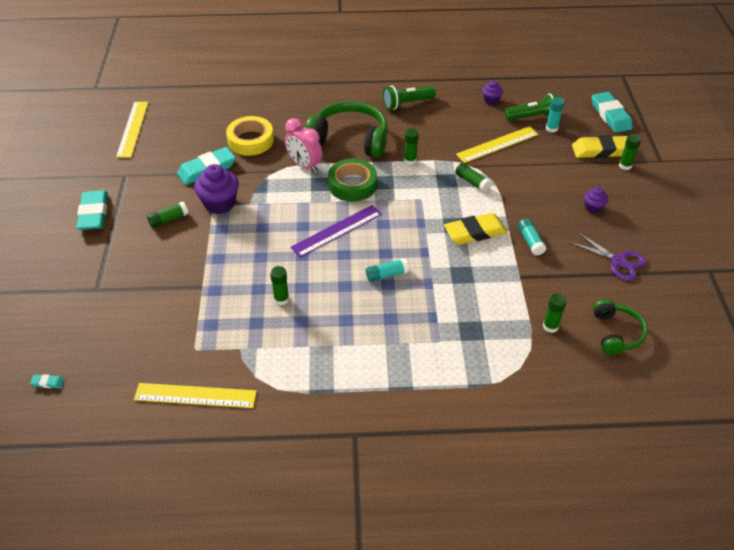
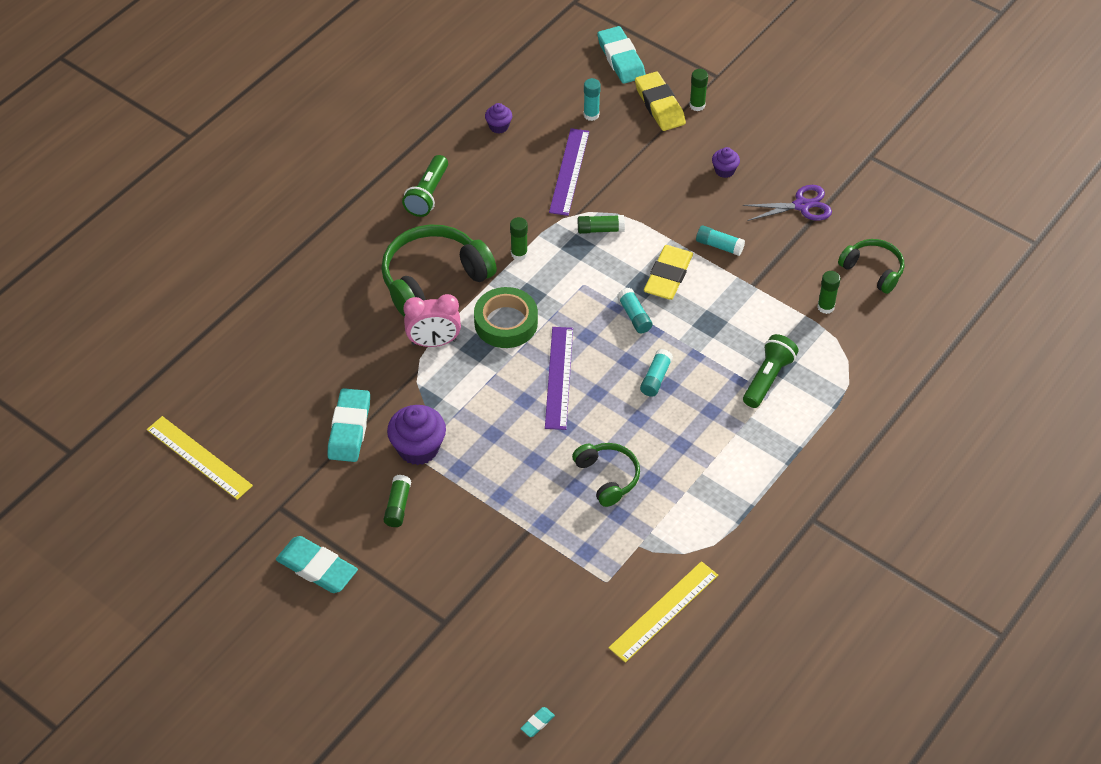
camera: 50 degrees left, 5 degrees up
yellow tape [226,116,274,156] -> none
green glue stick [270,266,289,305] -> green headphones [572,443,640,507]
yellow ruler [456,126,539,163] -> purple ruler [549,128,589,216]
green flashlight [505,93,559,121] -> green flashlight moved to [743,334,799,408]
yellow eraser [572,135,627,158] -> yellow eraser turned 60 degrees counterclockwise [635,72,686,131]
turquoise eraser [592,92,633,133] -> turquoise eraser turned 45 degrees clockwise [597,26,646,84]
none -> turquoise glue stick [617,288,653,333]

